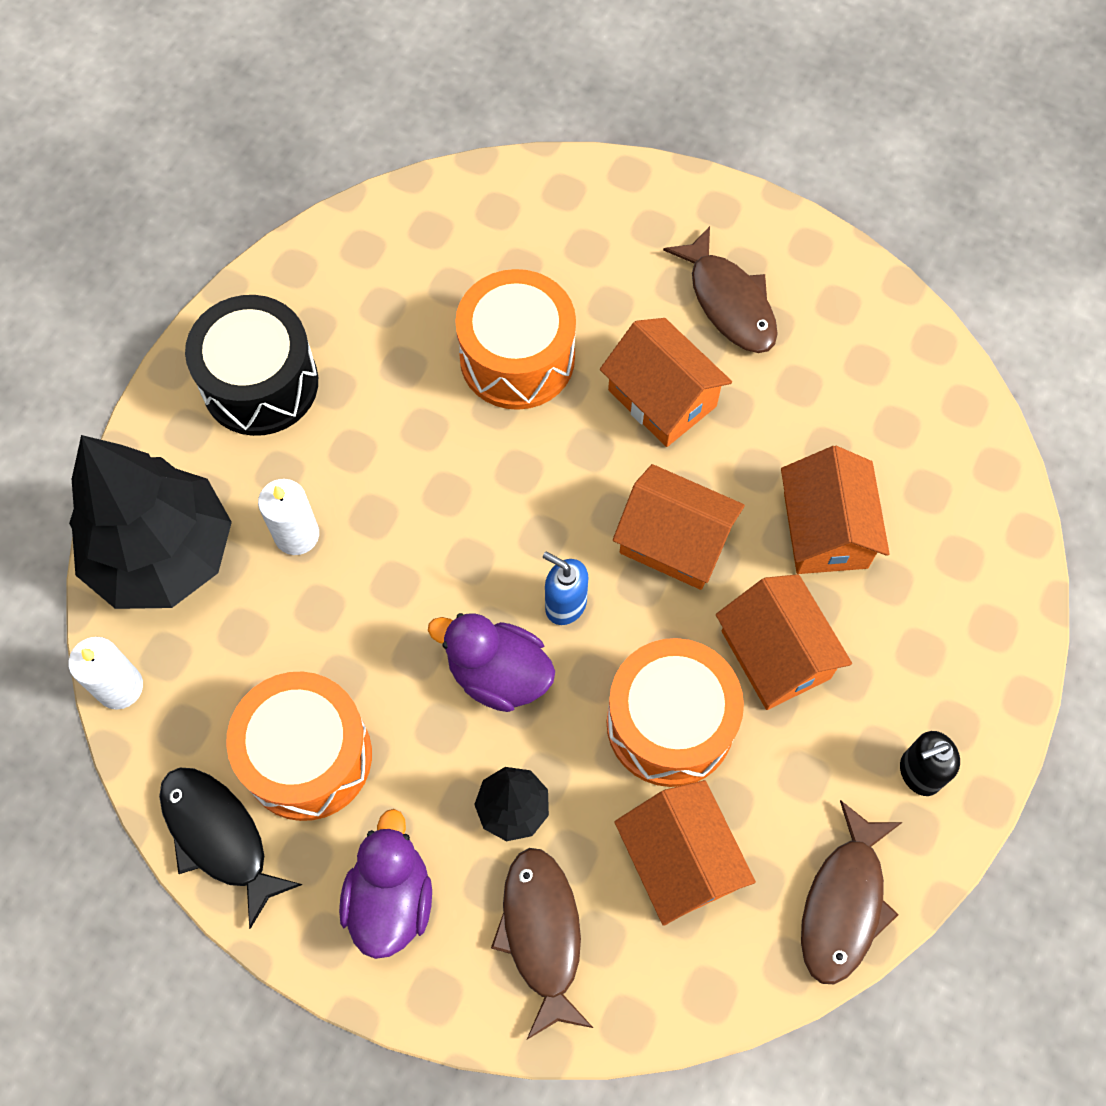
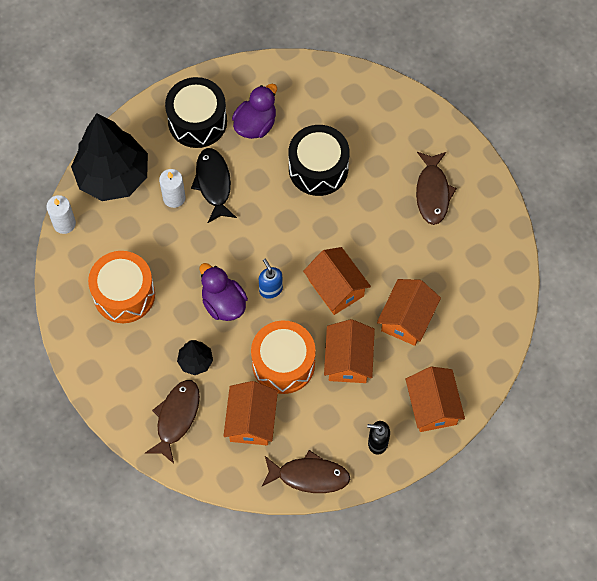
camera: 30 degrees right, 0 degrees up
black fish [159,768,302,929] -> black fish moved to [191,148,237,223]
purple duck [339,809,432,959] -> purple duck moved to [232,84,277,139]
orange drum [455,269,576,410] -> black drum [289,125,349,196]
orange house [600,318,732,447] -> orange house moved to [406,367,465,432]
brown fish [801,800,903,984] -> brown fish turned 135 degrees counterclockwise [261,450,350,493]

